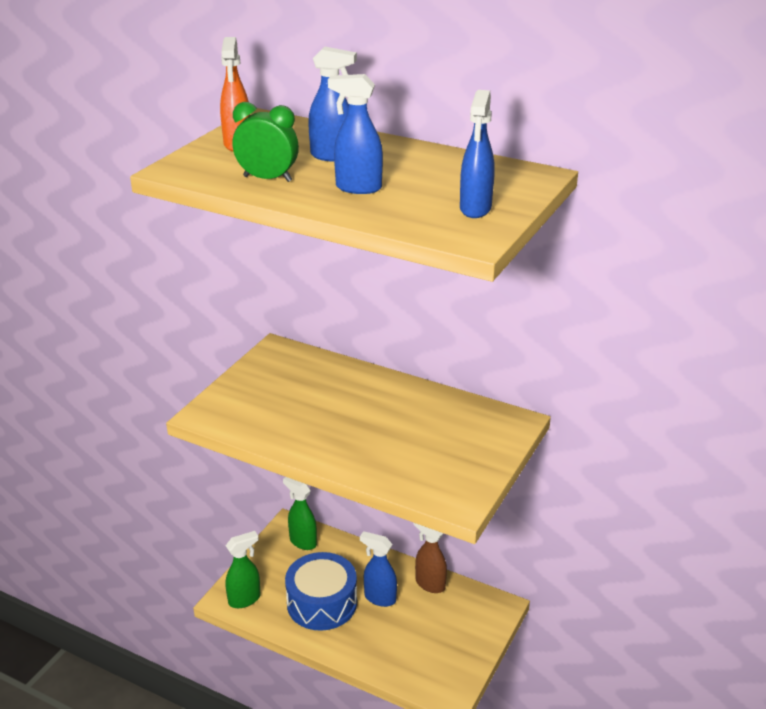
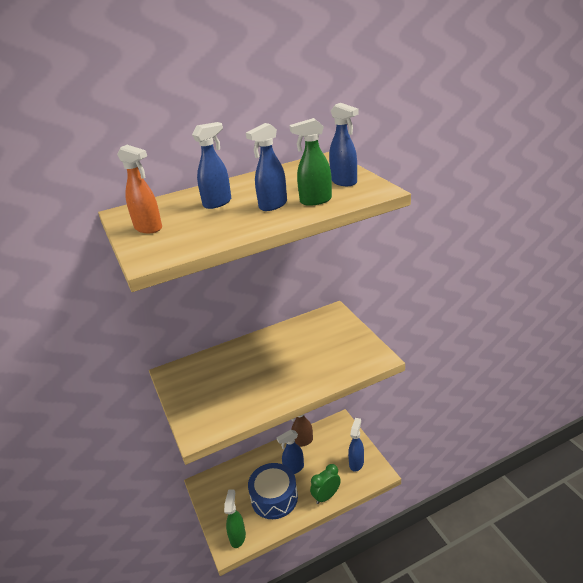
camera: 50 degrees left, 0 degrees up
green clock [233,102,299,182] -> green clock moved to [310,464,341,504]
green spray bottle [283,477,317,550] -> green spray bottle moved to [290,118,332,206]
none -> blue spray bottle [348,418,364,472]

